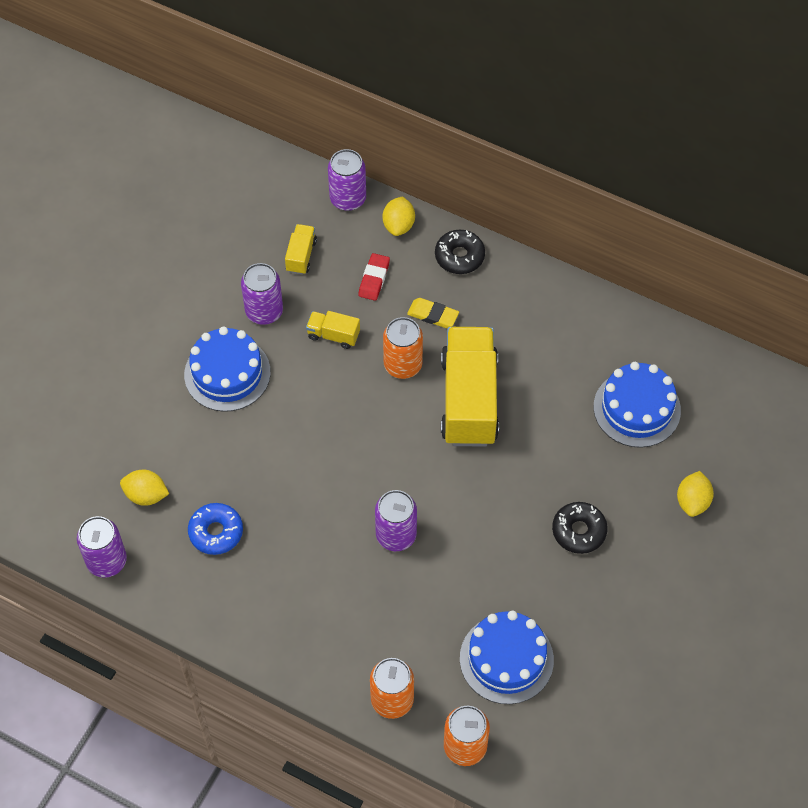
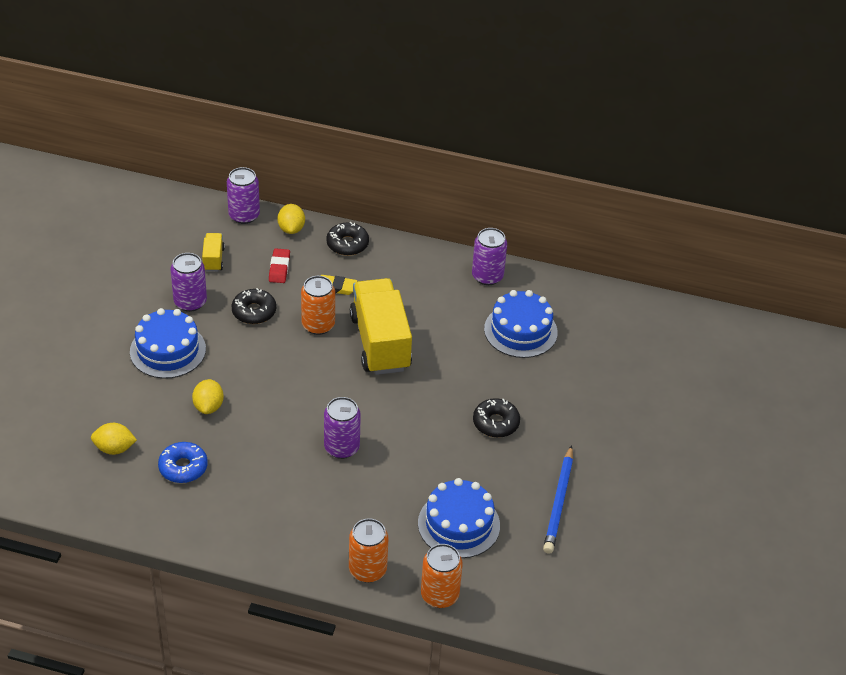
camera: 15 degrees left, 15 degrees down
purple can [77,516,127,578] -> purple can moved to [472,228,507,285]
yellow truck [306,311,360,349] -> black donut [231,288,276,324]
yellow lemon [677,471,714,517] -> yellow lemon moved to [192,379,224,414]
none -> blue pencil [543,445,573,554]

